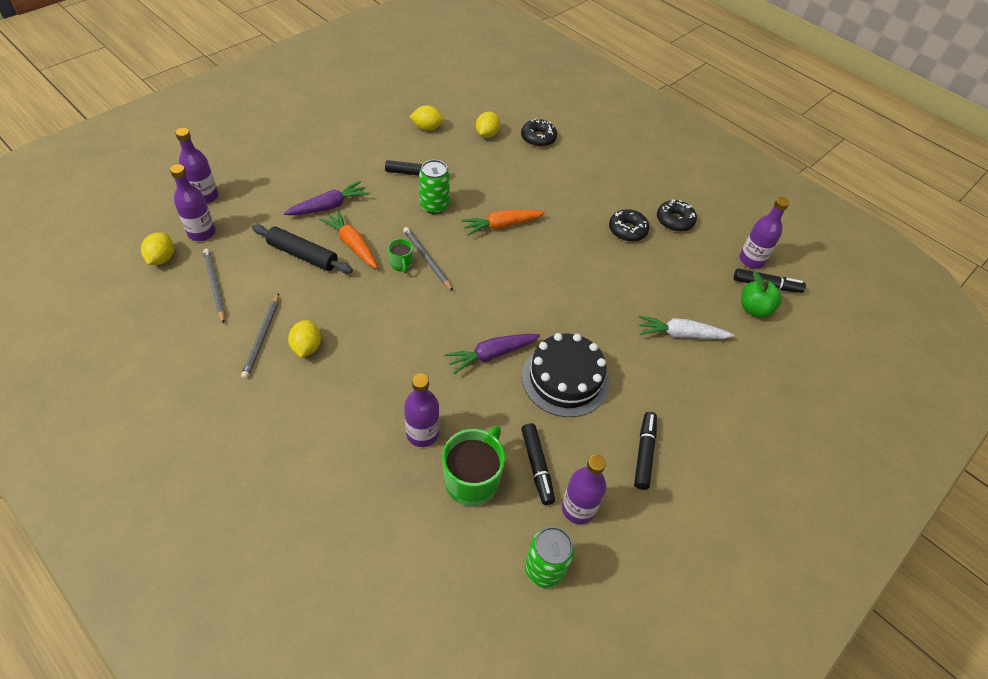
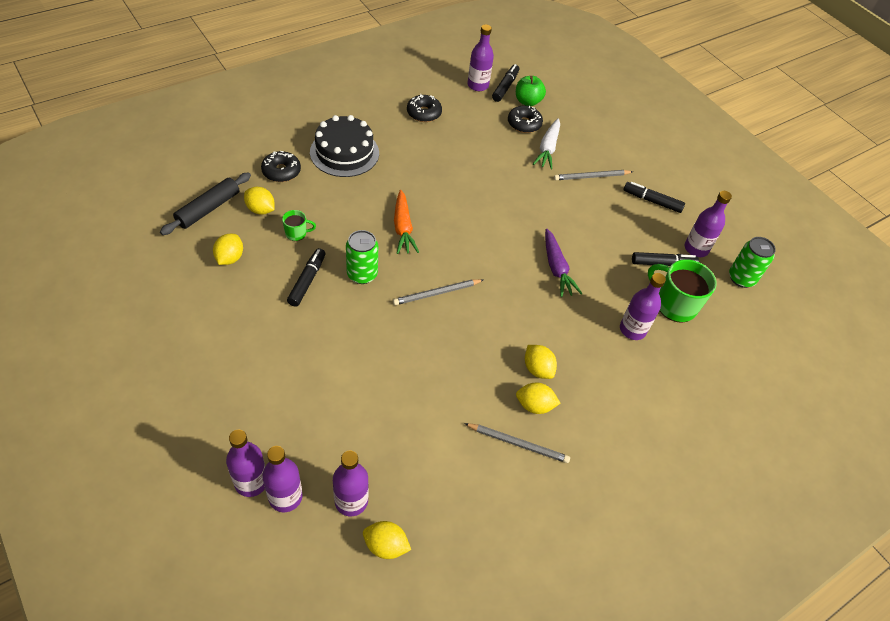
camera: 80 degrees left, 0 degrees up
grey pencil [203,249,225,324] -> grey pencil moved to [554,170,633,180]
black rolling pin [252,224,353,273] -> black rolling pin moved to [160,172,251,235]
purple carrot [284,181,369,215] -> none
orange carrot [319,210,378,268] -> none
green mug [388,239,413,273] -> green mug moved to [282,210,316,241]
black cake [522,333,609,417] -> black cake moved to [310,115,379,177]
black donut [609,209,650,242] -> black donut moved to [508,105,543,133]
none -> purple bottle [226,430,266,497]
none -> yellow lemon [525,345,557,379]

